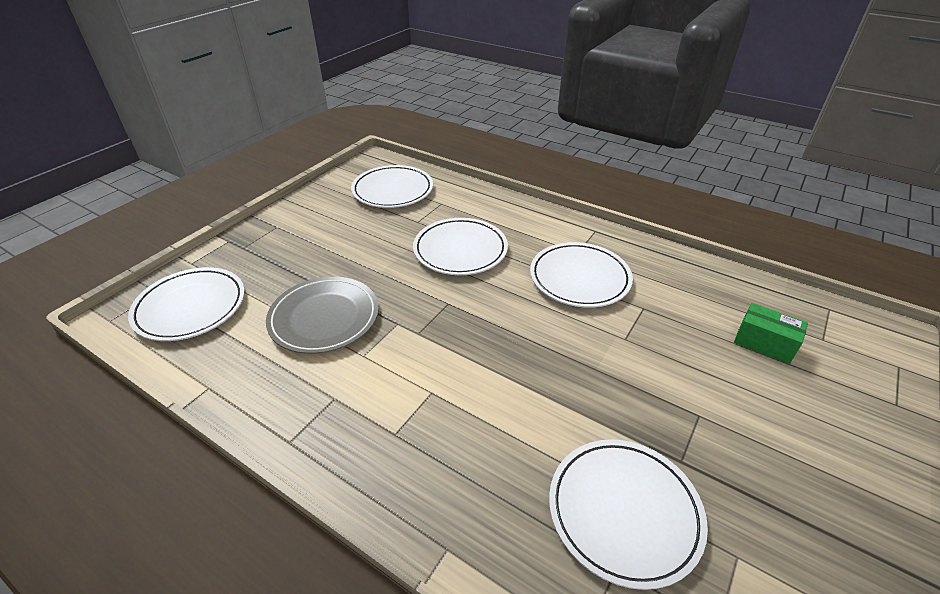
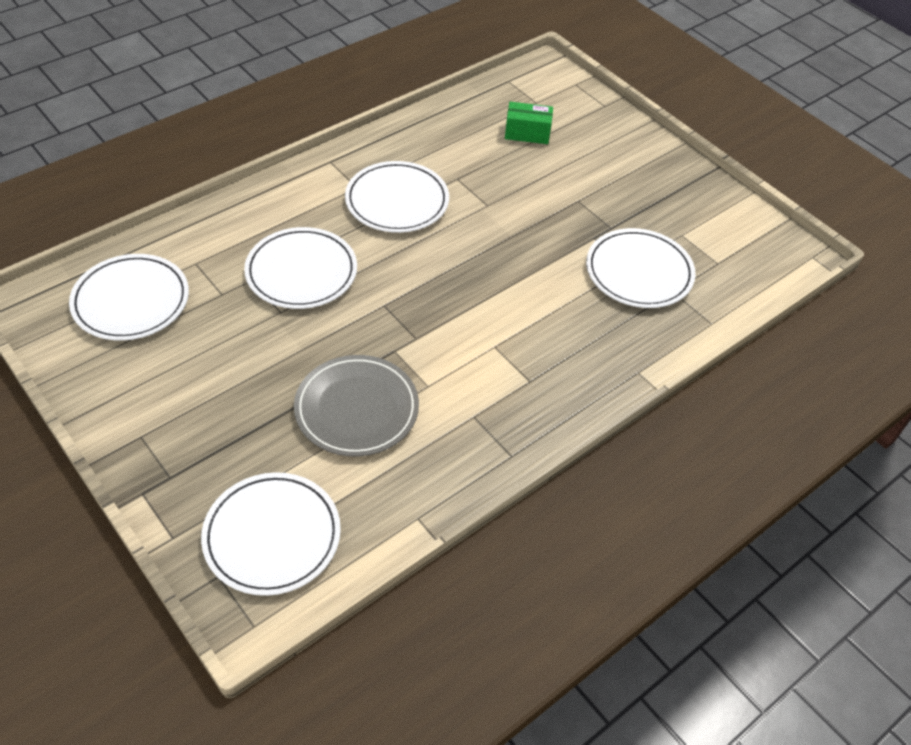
camera: 75 degrees left, 10 degrees up
green box [734,303,808,364] -> green box turned 45 degrees clockwise [505,102,553,144]

